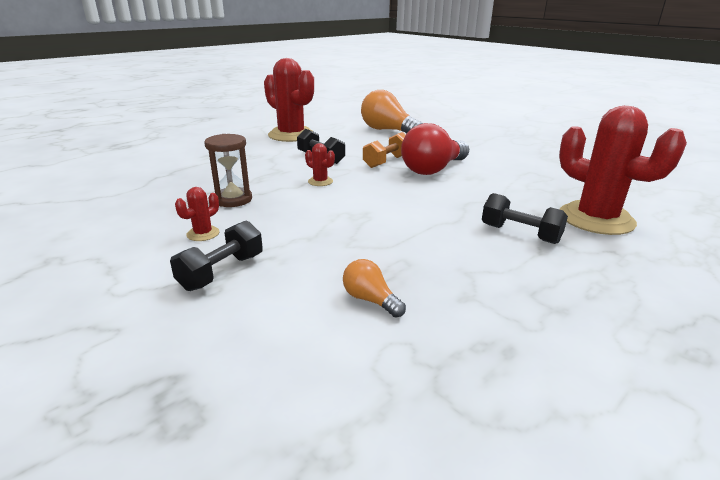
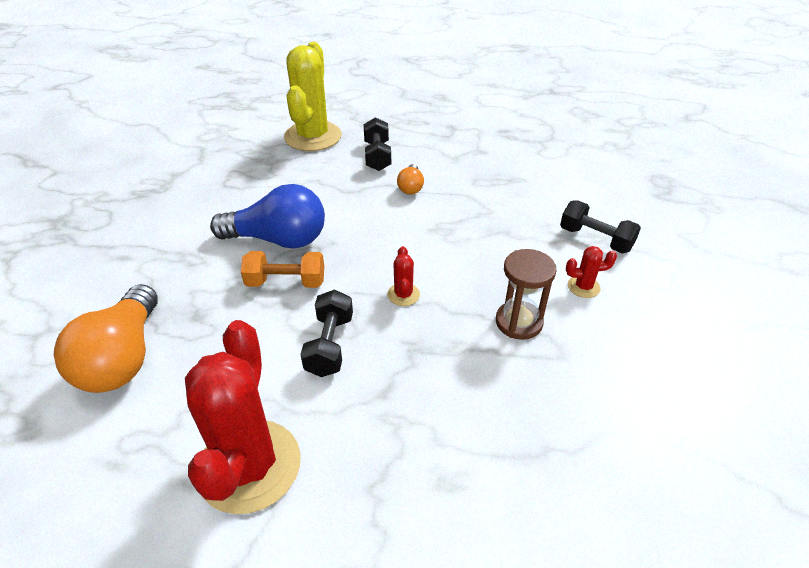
camera: 130 degrees left, 15 degrees up
black dumbbell [170,220,263,291] -> black dumbbell turned 45 degrees clockwise [560,200,641,253]
orange light bulb [343,259,406,318] -> orange light bulb moved to [397,164,424,194]
red light bulb [401,123,469,175] -> blue light bulb [210,184,325,249]
red cactus [559,106,687,235] -> yellow cactus [284,42,342,151]

